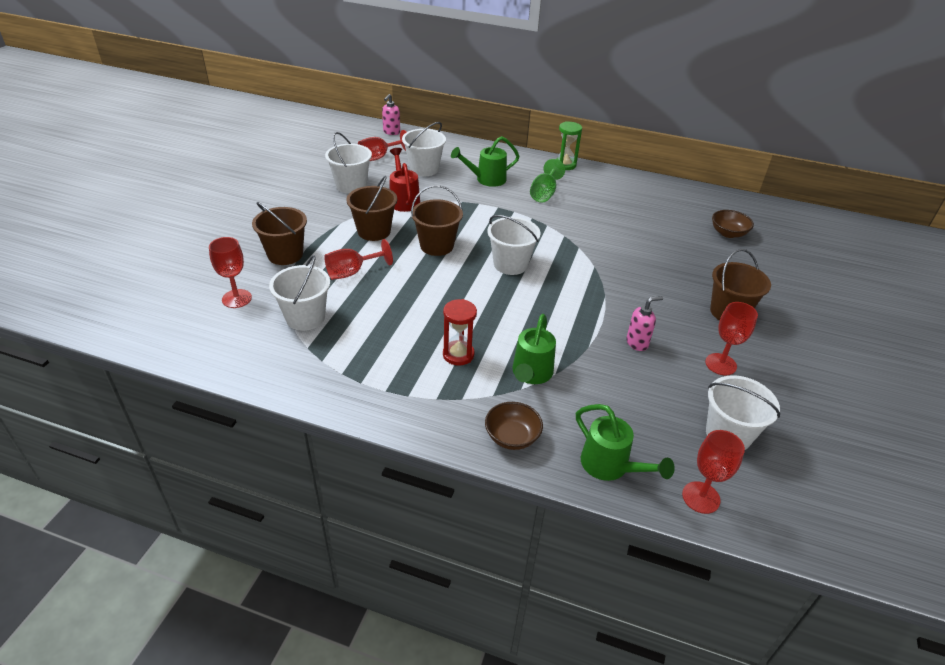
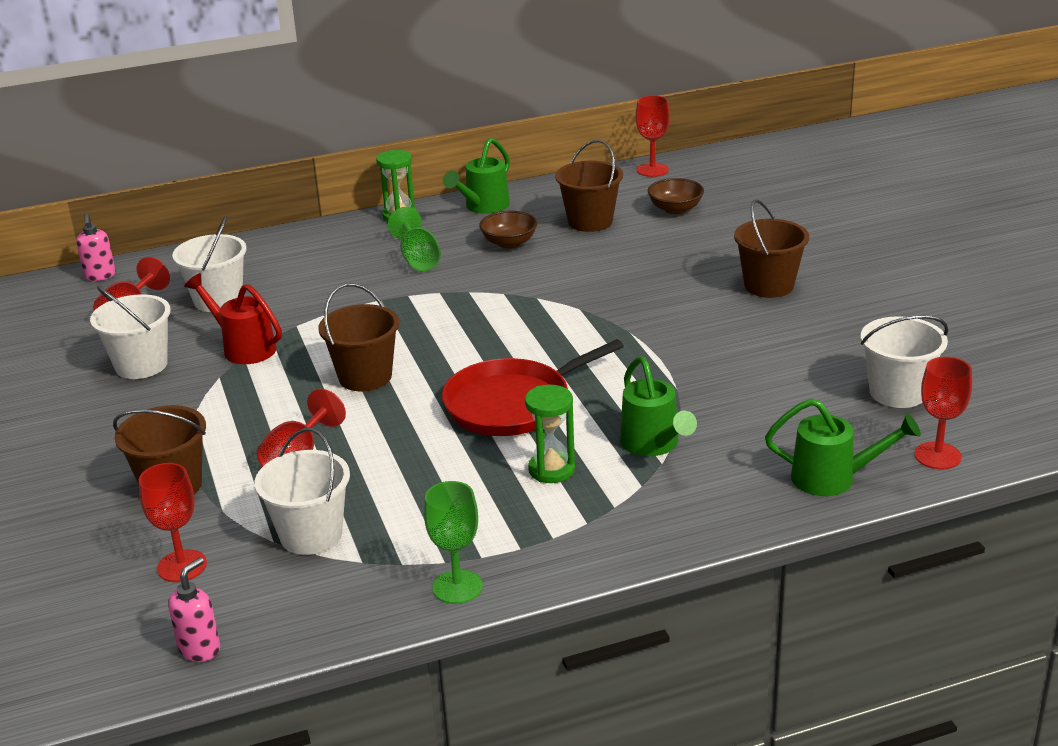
camera: 35 degrees left, 10 degrees down
brown bucket [346,176,397,241] -> brown bucket moved to [555,140,623,232]
red hourglass [443,299,477,366] -> green hourglass [525,385,575,483]
green watering can [451,136,520,187] -> green watering can moved to [443,138,510,214]
brown bowl [485,402,543,450] -> brown bowl moved to [479,211,537,248]
white bucket [487,215,541,275] -> none
pink soap dispenser [626,296,663,351] -> pink soap dispenser moved to [168,557,220,662]
red goblet [705,302,758,375] -> red goblet moved to [636,95,670,177]
none -> green goblet [424,481,483,604]
none -> red pan [442,339,624,436]

